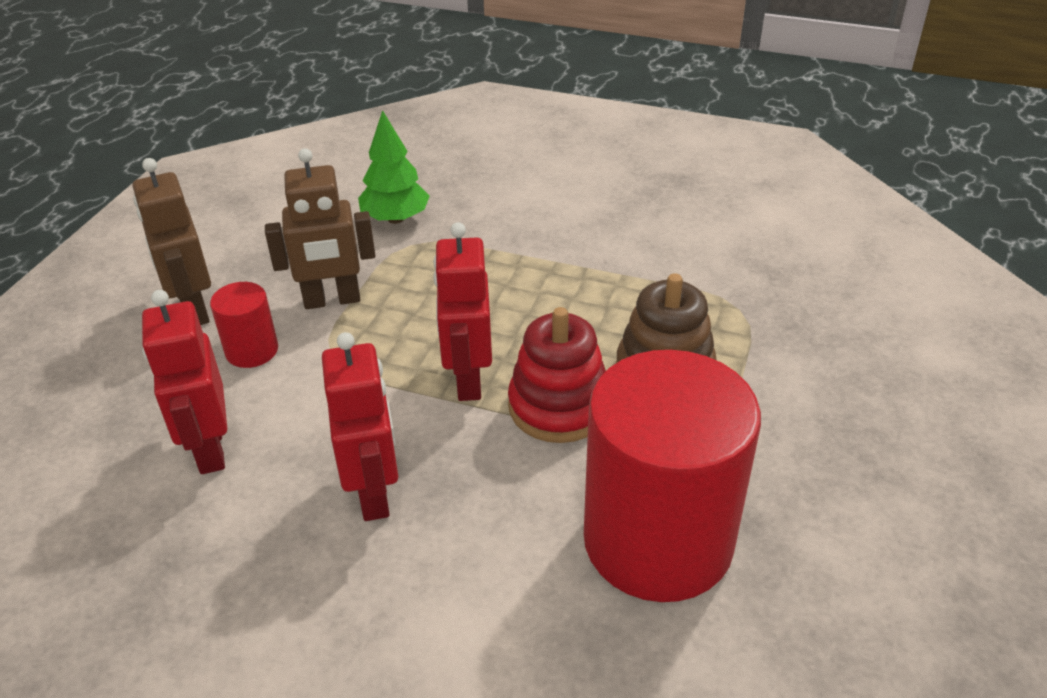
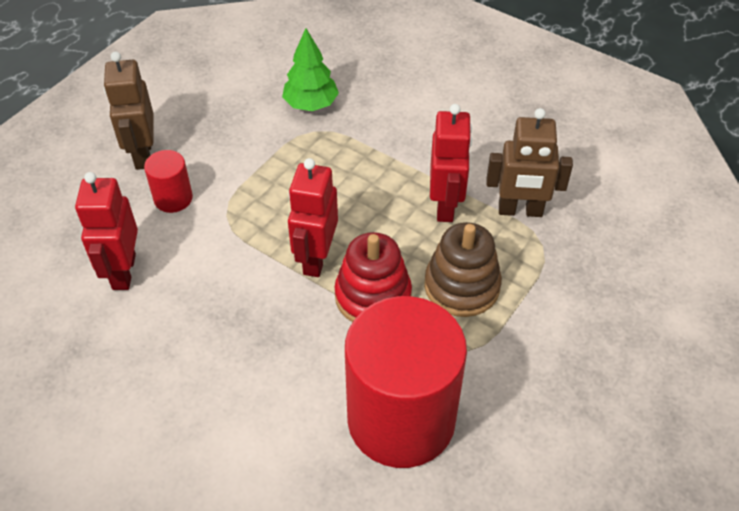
camera: 15 degrees right, 10 degrees up
brown robot [265,148,375,309] -> brown robot moved to [486,108,573,217]
red robot [322,332,398,521] -> red robot moved to [430,104,472,222]

